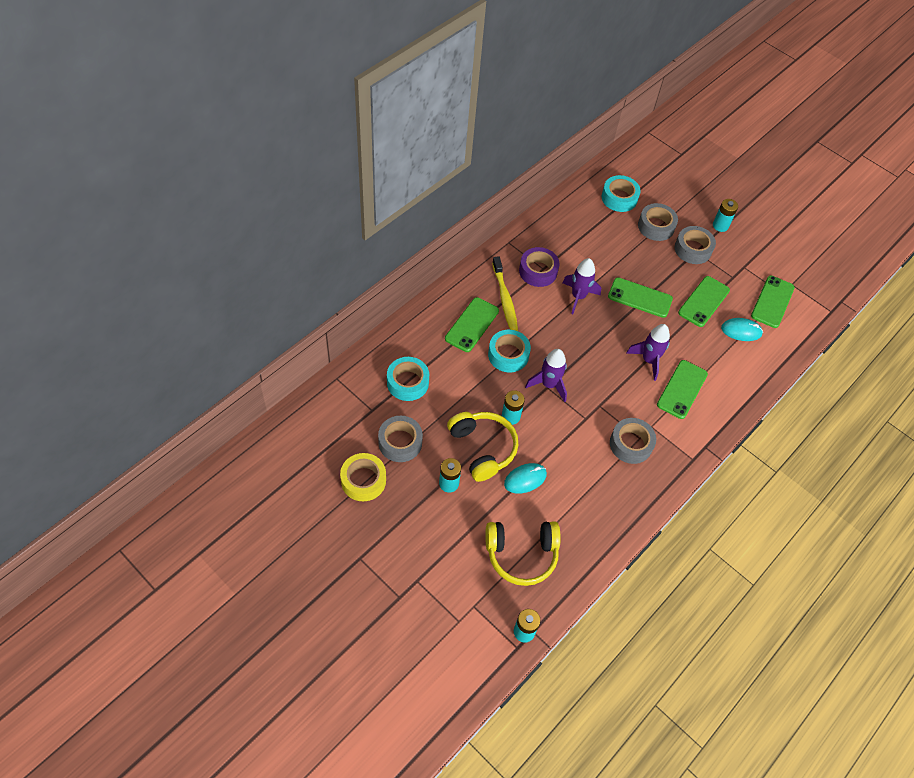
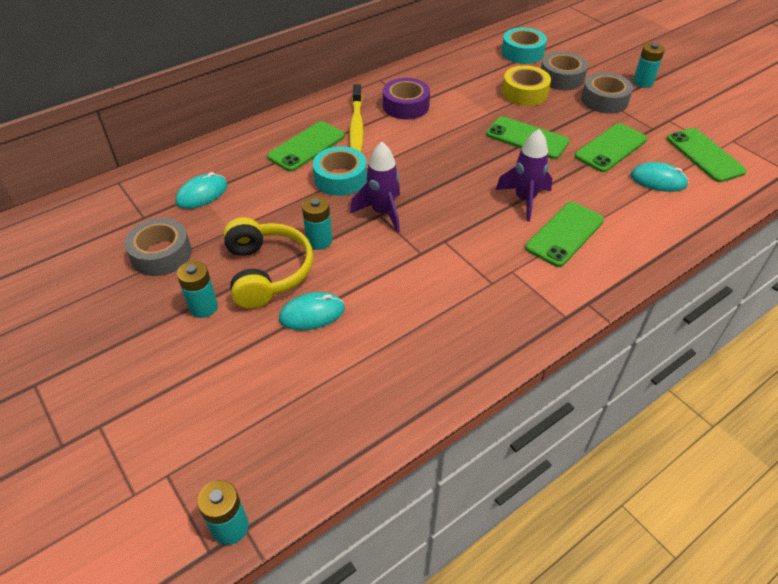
camera: 15 degrees right, 10 degrees down
yellow tape [340,453,386,501] -> yellow tape moved to [502,65,551,106]
turquoise tape [387,357,429,401] -> turquoise mouse [175,172,227,209]
yellow headphones [485,522,561,586] -> none
purple rocket [562,258,601,314] -> none
grey tape [610,418,656,464] -> none
green phone [751,276,795,328] -> green phone turned 60 degrees counterclockwise [667,128,747,182]

